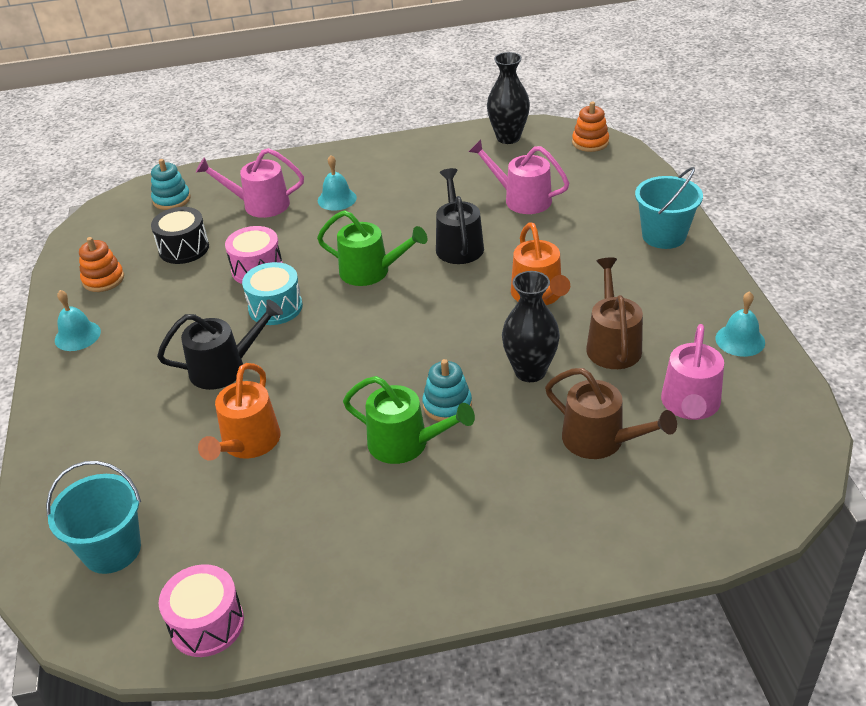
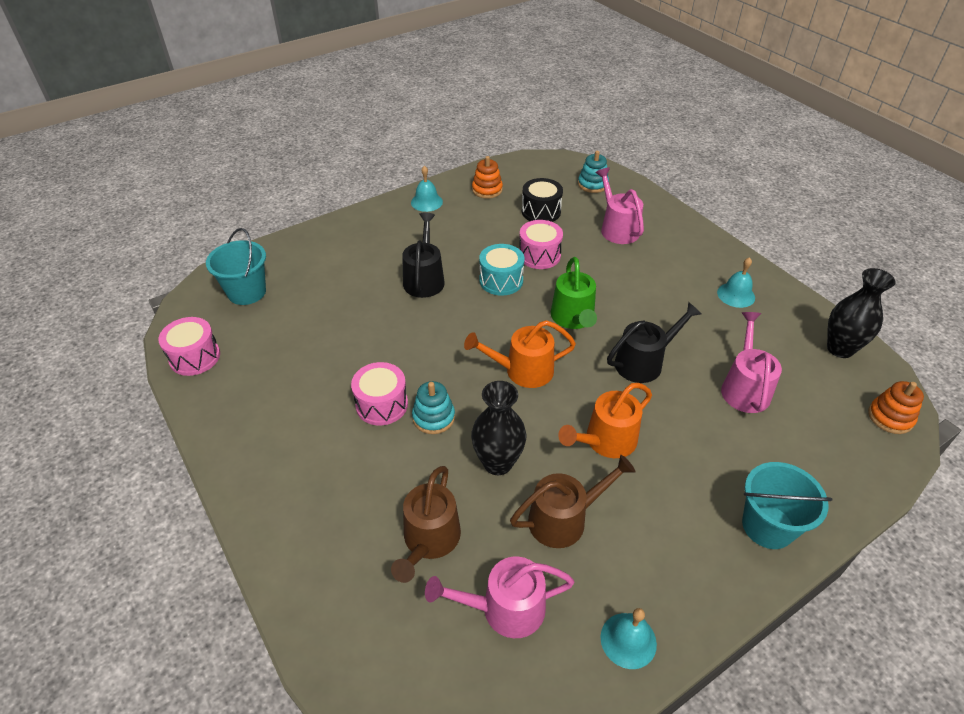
camera: 65 degrees right, 5 degrees up
black watering can [157,299,283,390] -> black watering can turned 135 degrees counterclockwise [402,213,445,298]
orange watering can [198,363,280,461] -> orange watering can moved to [464,320,576,388]
turquoise bell [318,155,357,211] -> turquoise bell moved to [717,257,755,308]
green watering can [343,376,475,464] -> pink drum [351,362,408,425]

